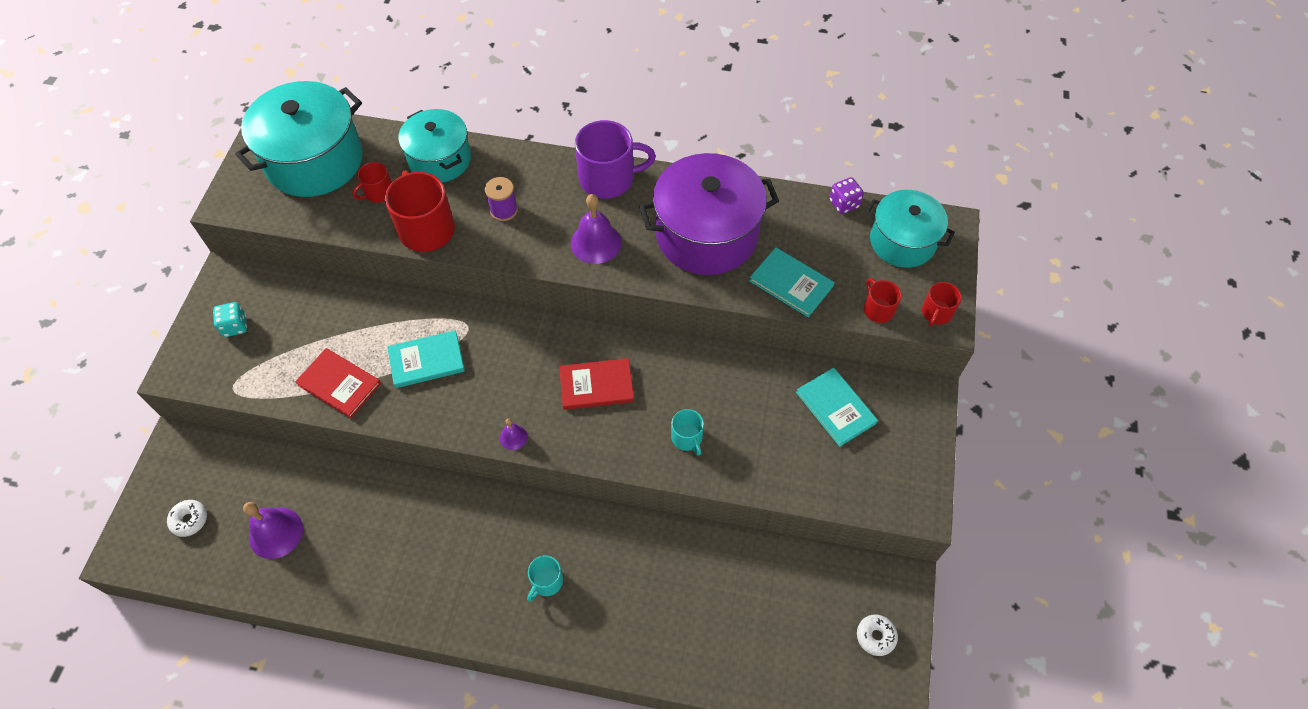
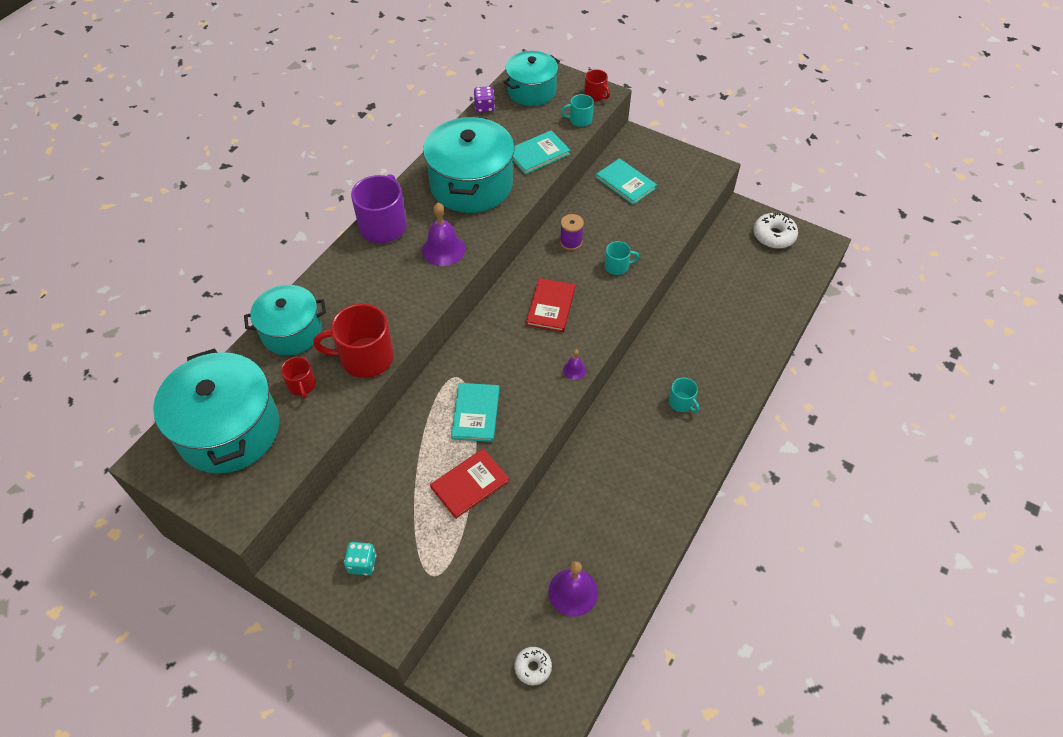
camera: 70 degrees left, 5 degrees down
purple spool [485,177,518,221] -> purple spool moved to [560,214,584,250]
purple pot [639,153,779,275] -> turquoise pot [423,117,514,213]
turquoise book [796,367,878,447] -> turquoise book turned 60 degrees clockwise [596,158,657,205]
white donut [857,614,898,656] -> white donut [753,213,798,249], size x1.61
red mug [864,278,902,323] -> turquoise mug [561,94,594,127]

